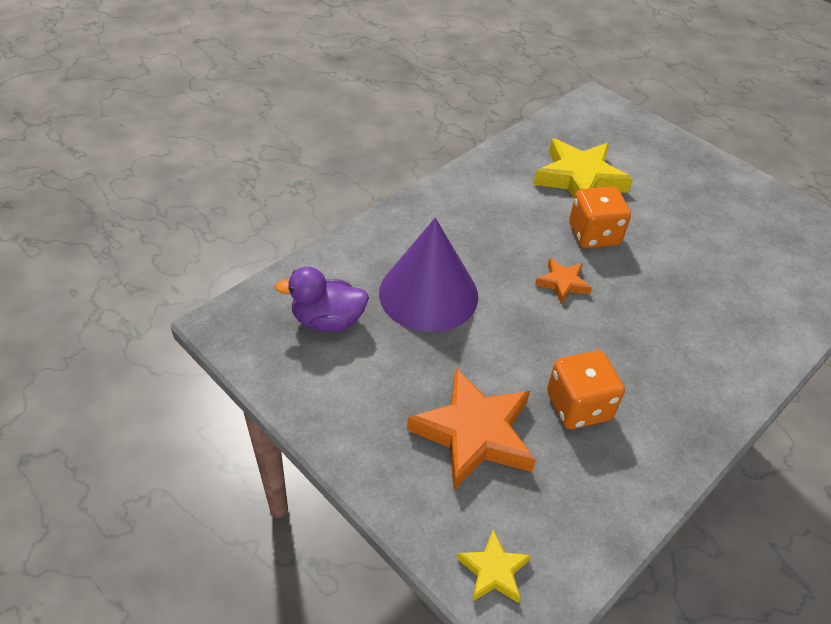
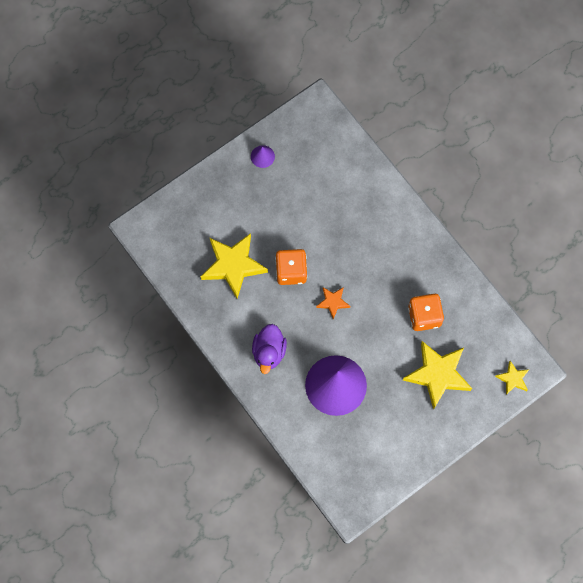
camera: 80 degrees left, 25 degrees up
purple duck [275,267,369,332] -> purple duck moved to [252,324,287,374]
orange star [407,368,536,490] -> yellow star [403,341,472,410]
none -> purple cone [251,145,275,168]

